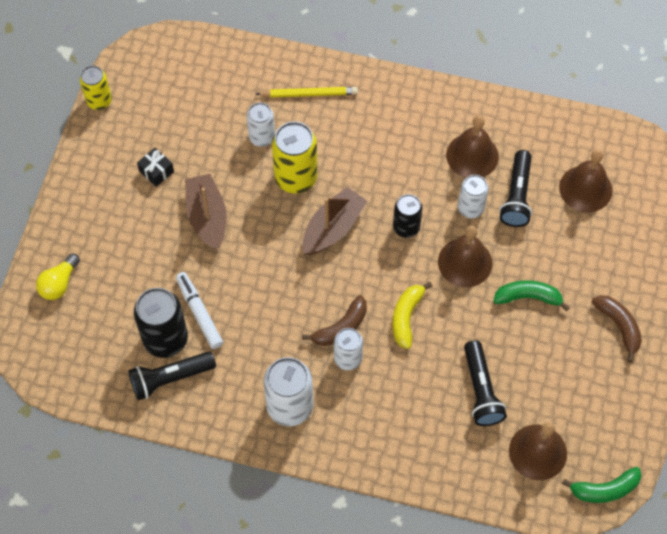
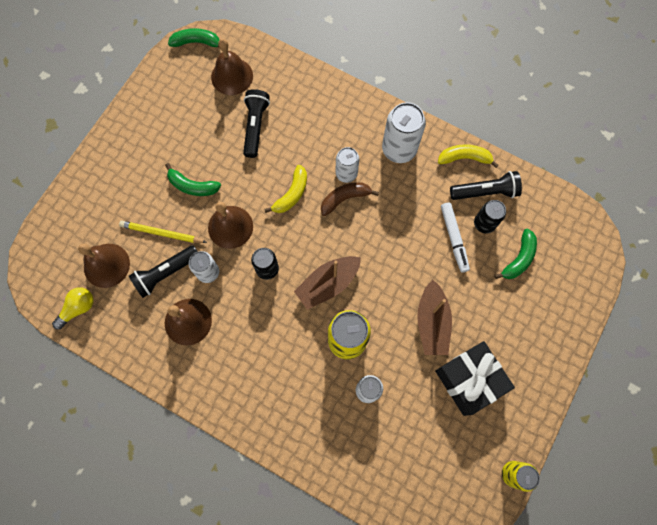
camera: 165 degrees left, 10 degrees up
yellow light bulb [36,253,80,300] -> yellow light bulb moved to [52,287,94,330]
black can [134,288,188,358] -> black can [474,200,506,234], size x0.62
black gift [137,148,174,187] -> black gift [435,341,515,416], size x2.19
yellow pencil [256,87,358,98] -> yellow pencil moved to [119,221,207,243]
black flashlight [499,150,532,227] -> black flashlight turned 150 degrees counterclockwise [129,245,198,298]
brown banana [592,295,642,363] -> none
none -> yellow banana [438,144,499,168]
none -> green banana [494,229,537,279]

